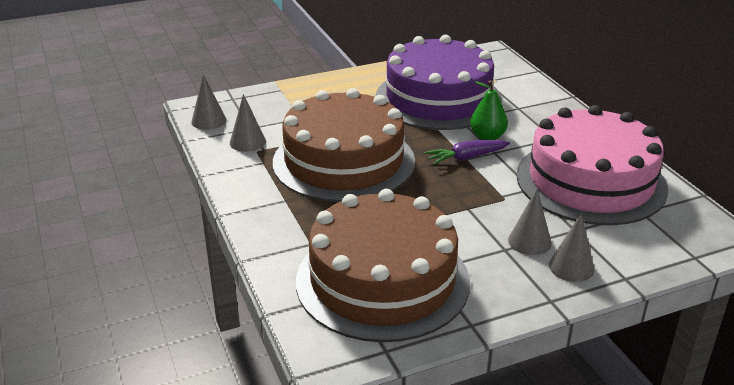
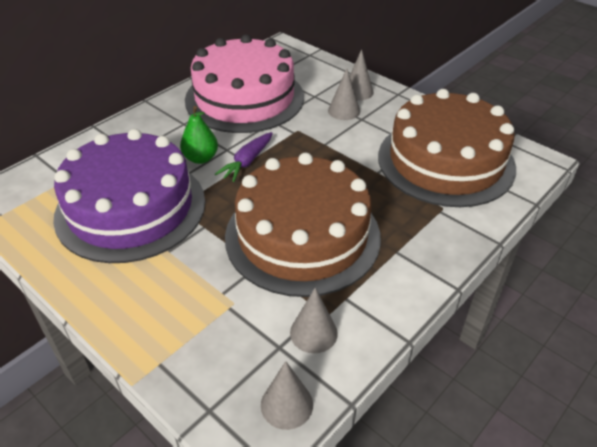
camera: 115 degrees left, 10 degrees up
purple carrot [424,140,510,165] -> purple carrot turned 75 degrees clockwise [215,132,273,182]

